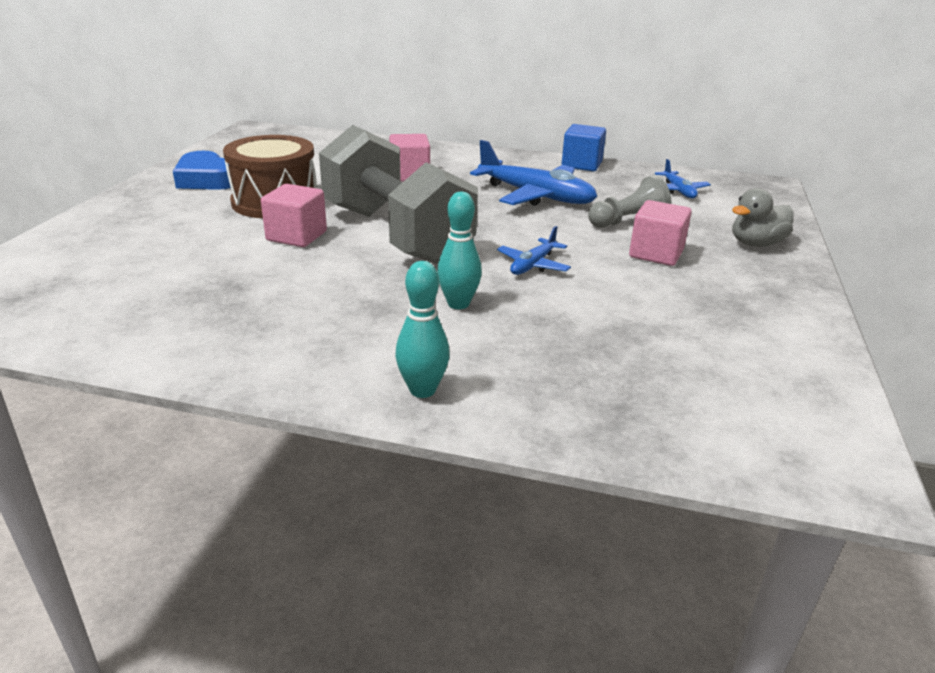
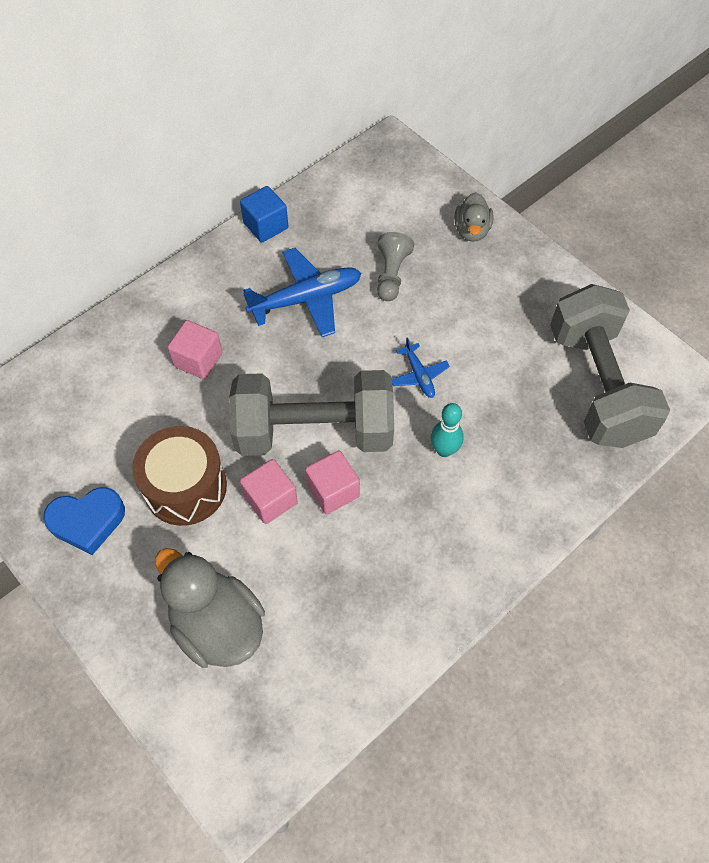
camera: 55 degrees left, 30 degrees up
turquoise bowling pin [395,261,450,398] -> none
pink cube [629,200,692,266] -> pink cube moved to [305,450,360,514]
blue plane [655,159,711,198] -> none
none -> grey duck [155,548,265,668]
none -> grey dumbbell [550,284,670,448]

